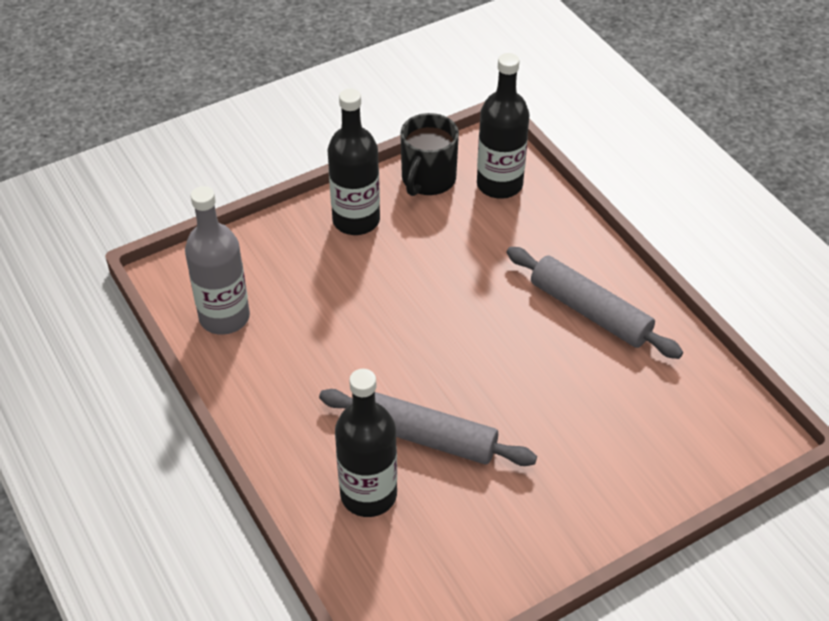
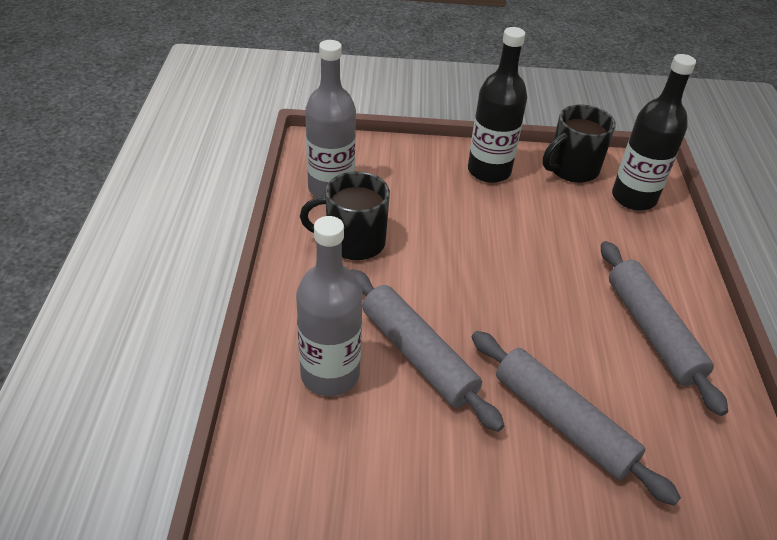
camera: 30 degrees right, 5 degrees down
black bottle [335,369,397,517] -> grey bottle [296,216,363,396]
none -> black mug [300,171,390,260]
none -> grey rolling pin [472,331,681,506]

